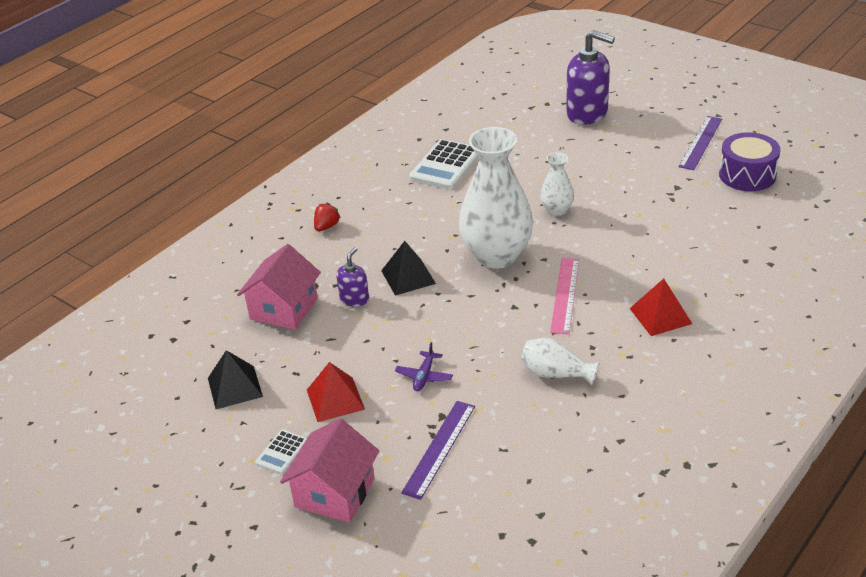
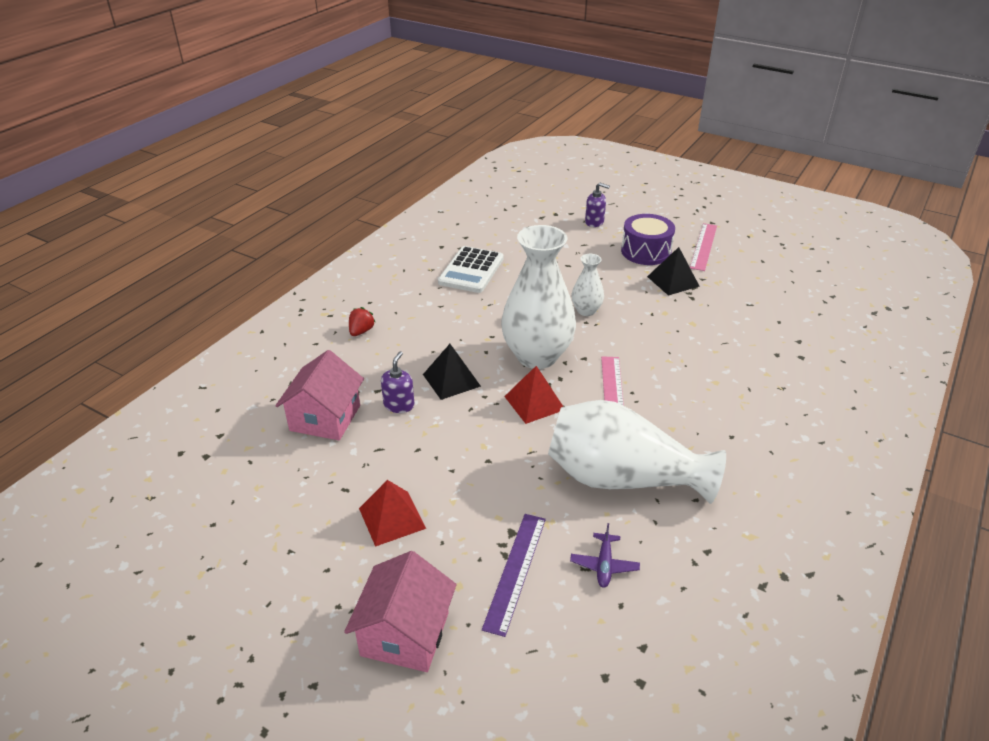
camera: 10 degrees left, 0 degrees up
black pyramid [208,350,263,409] -> black pyramid moved to [647,247,700,296]
white calculator [255,430,307,475] -> none
purple plane [395,342,453,391] -> purple plane moved to [570,523,640,588]
white vase [521,338,600,385] -> white vase [548,400,726,504], size x2.09
purple soap dispenser [566,30,615,125] -> purple soap dispenser [585,183,610,227], size x0.51
red pyramid [630,278,692,336] -> red pyramid moved to [504,366,564,424]
purple ruler [678,116,722,170] -> pink ruler [690,223,717,271]
purple drum [719,132,780,191] -> purple drum moved to [621,214,675,265]

